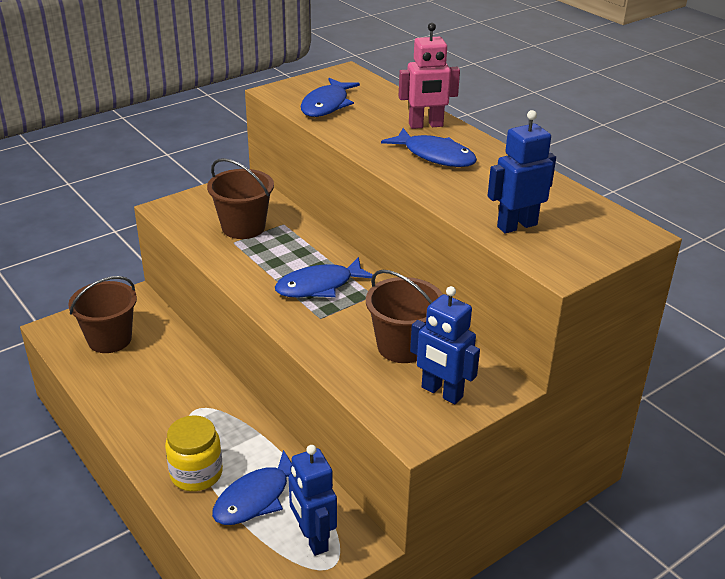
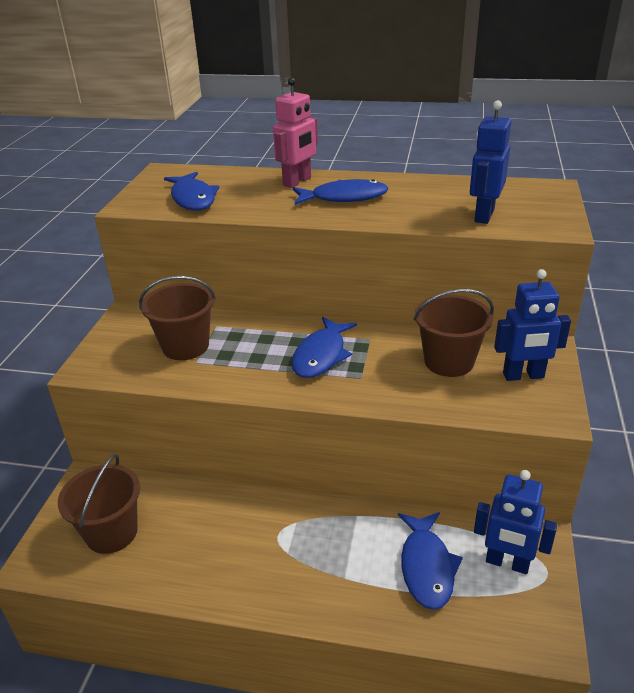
camera: 40 degrees left, 0 degrees up
yellow jar [165,415,223,491] -> none

